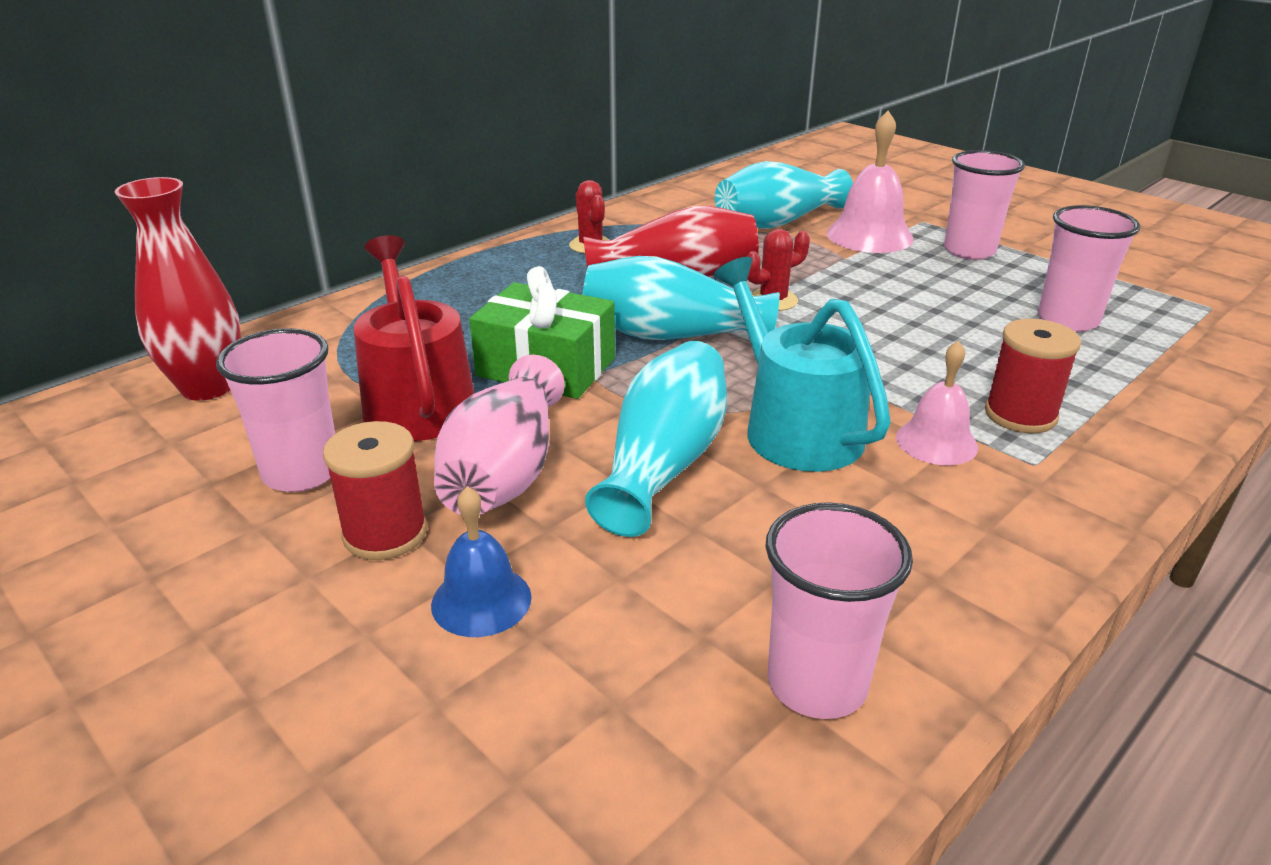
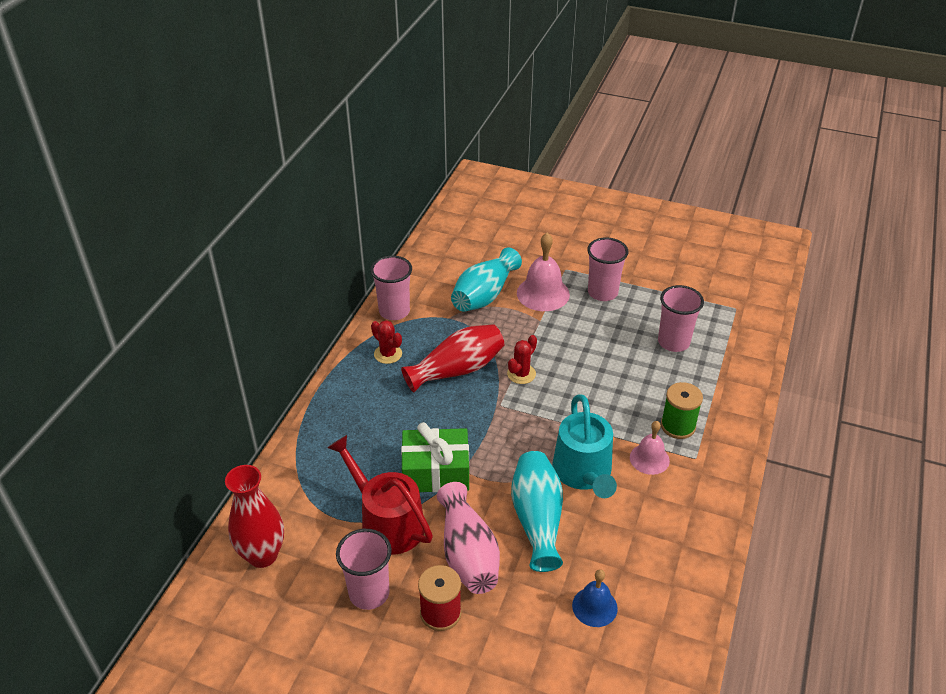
camera: 25 degrees left, 10 degrees up
blue bell [431,486,531,637] -> blue bell moved to [572,569,618,627]
turquoise vase [582,256,780,340] -> none
turquoise watering can [714,257,891,472] -> turquoise watering can turned 135 degrees counterclockwise [552,394,617,498]
pink cup [766,502,913,719] -> pink cup moved to [370,255,412,320]
red spool [985,319,1081,433] -> green spool [661,382,703,439]

